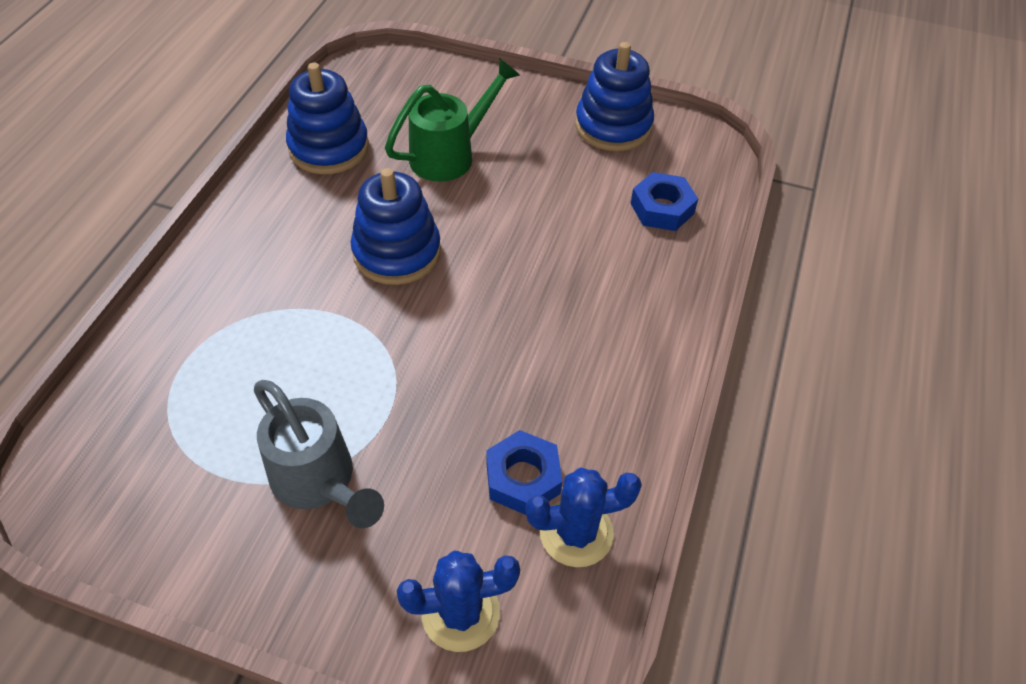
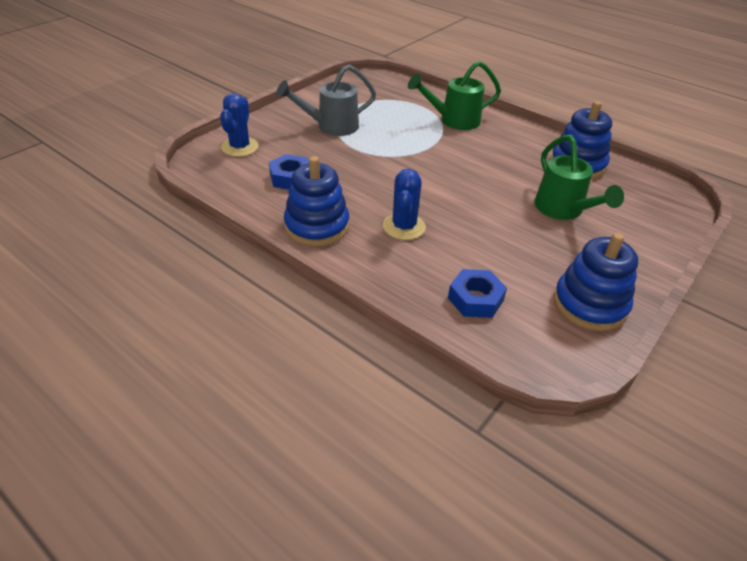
camera: 110 degrees right, 10 degrees down
blue stacking toy [351,168,441,285] -> blue stacking toy moved to [284,156,349,247]
blue cactus [526,467,642,567] -> blue cactus moved to [383,169,426,240]
none -> green watering can [408,61,501,130]

